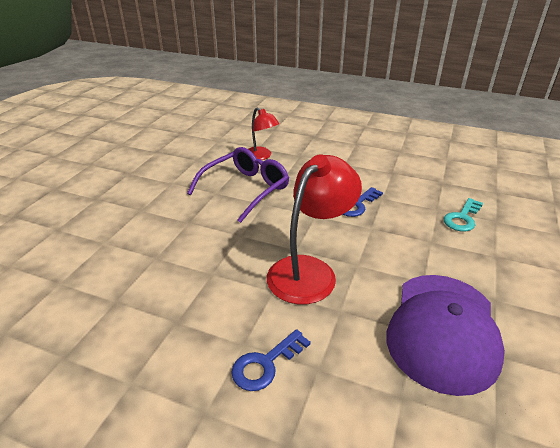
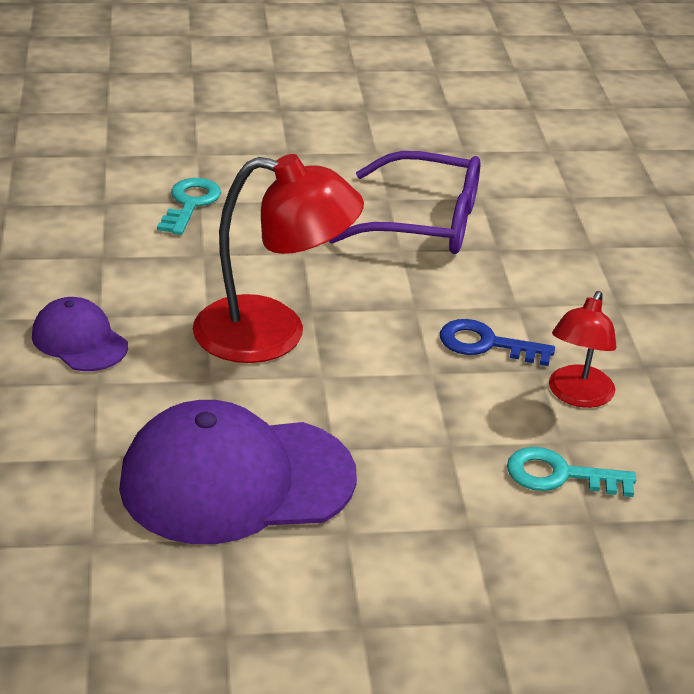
camera: 60 degrees right, 0 degrees up
blue key [231,329,311,391] -> purple cap [32,297,128,371]
red lamp [248,107,279,160] -> red lamp moved to [549,291,617,408]
none -> turquoise key [157,178,221,235]

